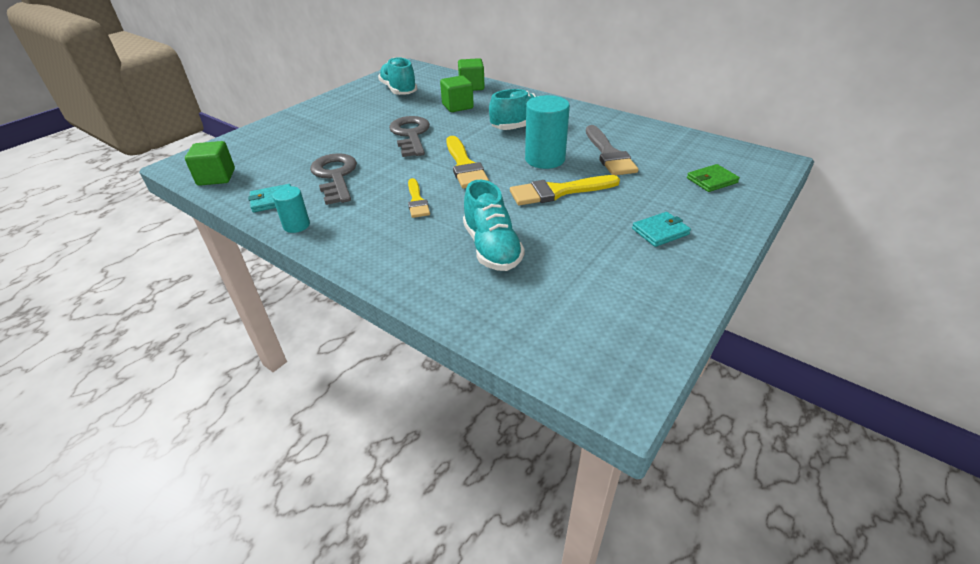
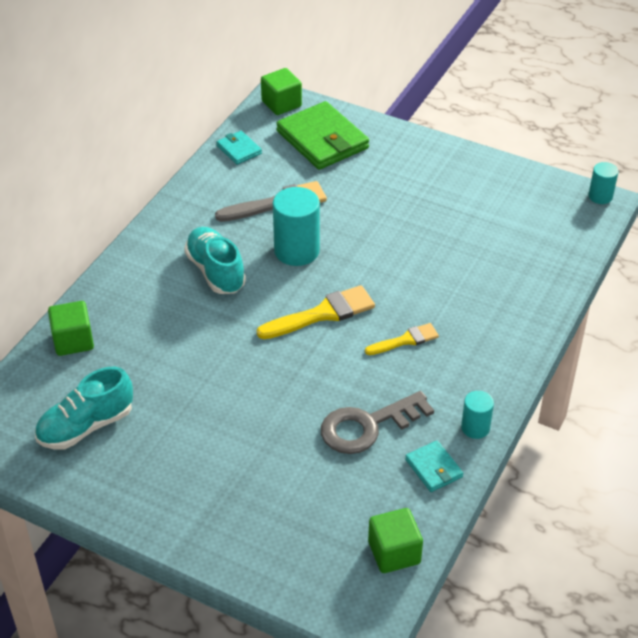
camera: 100 degrees left, 5 degrees up
grey key [389,116,430,157] -> none
green cube [440,75,474,112] -> green cube moved to [261,68,302,115]
turquoise shoe [463,180,525,271] -> none
yellow brush [510,175,620,206] -> none
turquoise wallet [632,212,691,247] -> turquoise wallet moved to [216,131,262,165]
green wallet [687,164,740,192] -> green wallet [276,101,369,170], size x2.04
none -> turquoise cylinder [589,162,618,204]

